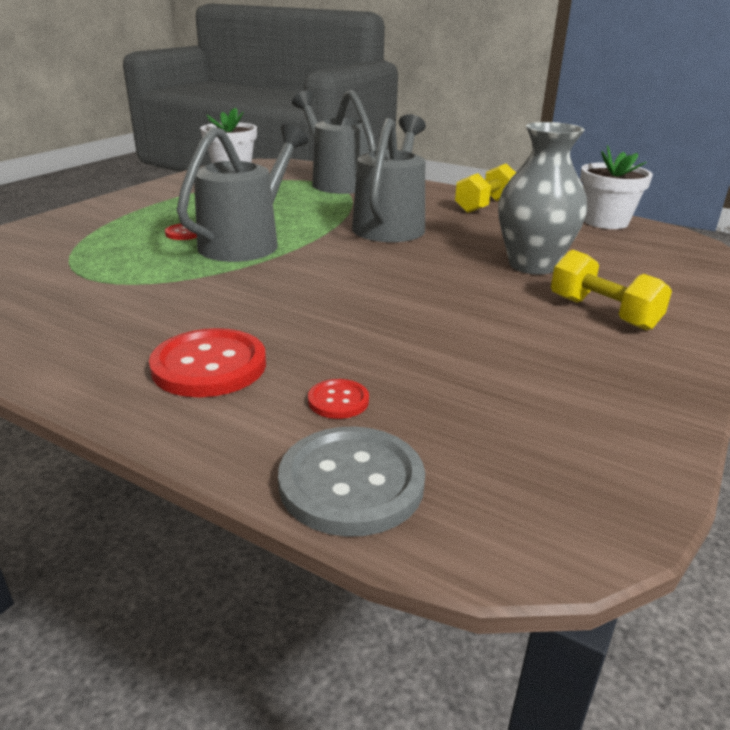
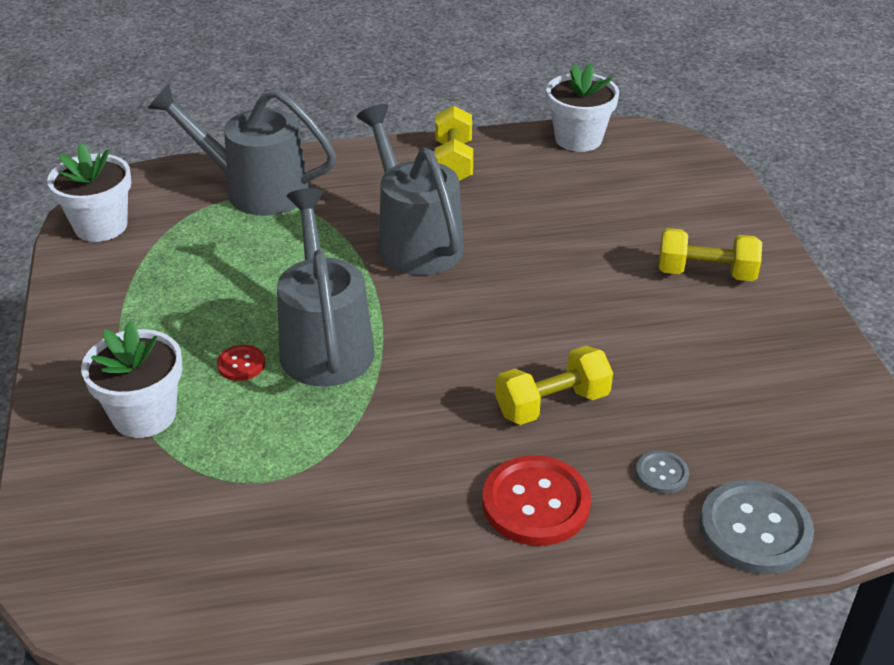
camera: 40 degrees left, 10 degrees up
red button [308,379,369,419] -> grey button [636,451,689,494]
grey vase [498,122,587,275] -> none
none -> white flower pot [81,320,183,438]
none -> yellow dumbbell [495,346,613,425]

